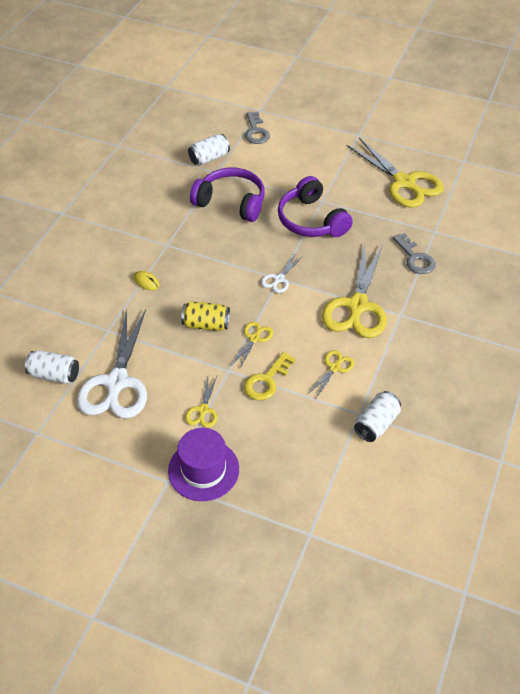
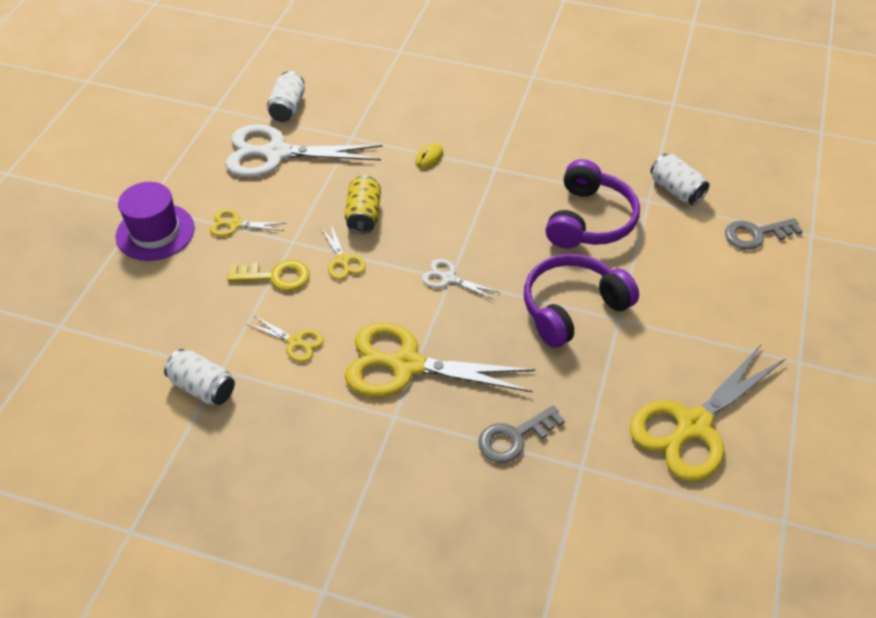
camera: 85 degrees right, 0 degrees up
yellow scissors [231,322,273,370] -> yellow scissors turned 45 degrees clockwise [320,225,366,280]
yellow key [244,352,296,400] -> yellow key turned 150 degrees clockwise [227,260,310,291]

